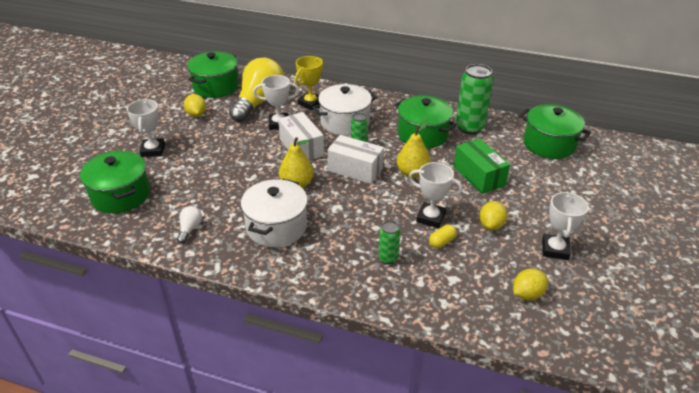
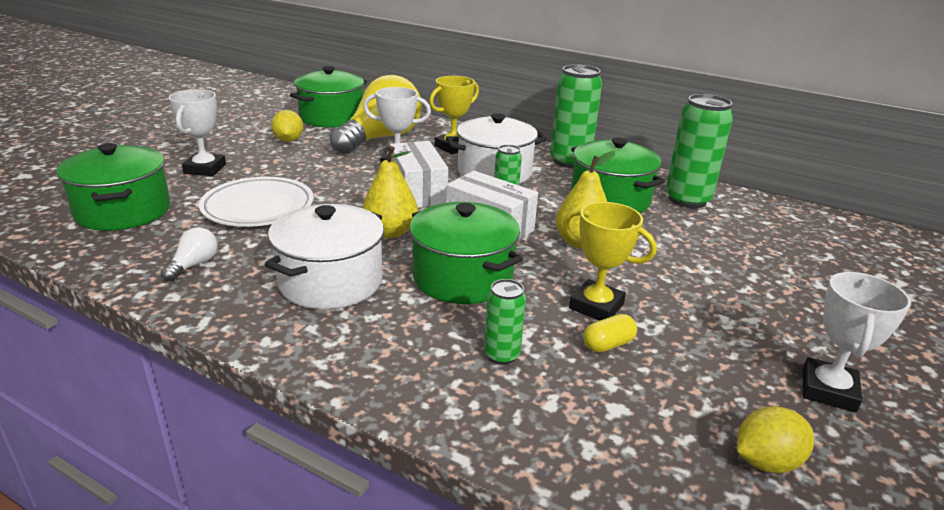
camera: 10 degrees right, 10 degrees down
white trophy [409,162,463,228] -> yellow trophy [563,202,657,320]
green box [453,138,510,194] -> none
yellow lemon [479,201,507,230] -> none
green pot [519,104,591,159] -> green pot moved to [409,202,523,304]
none -> white plate [199,177,314,227]
none -> green can [550,64,602,168]

